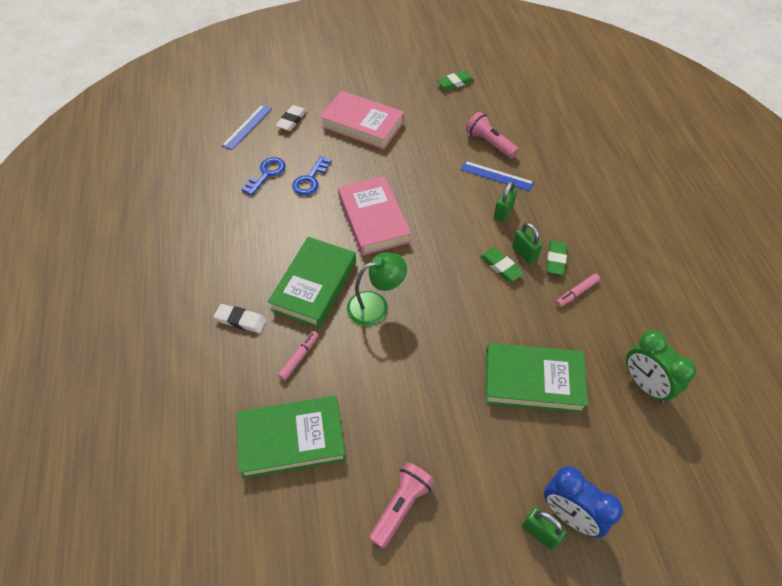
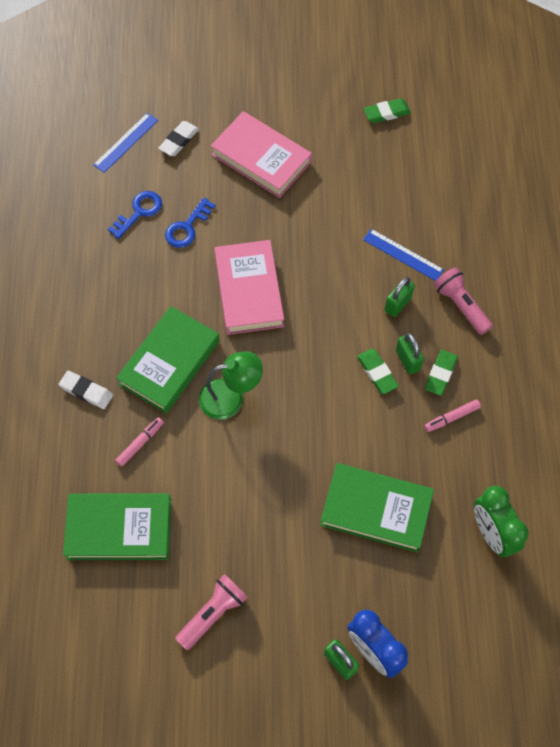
camera: 10 degrees right, 10 degrees up
pink flashlight [466,112,519,159] -> pink flashlight moved to [433,267,493,335]

